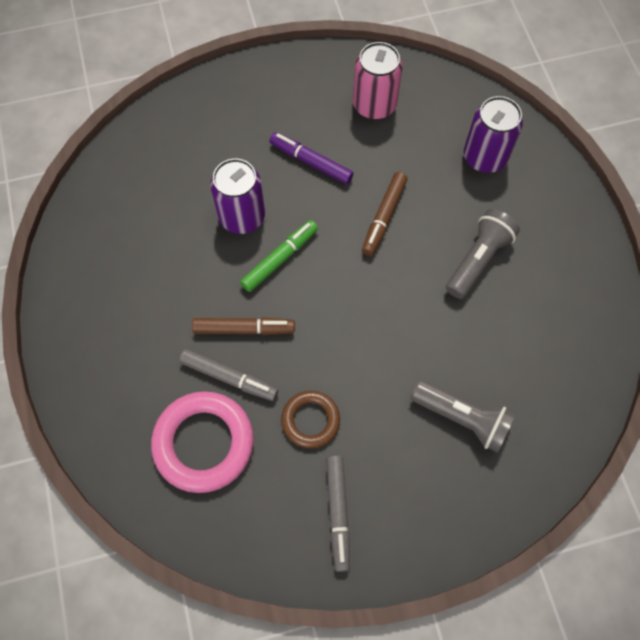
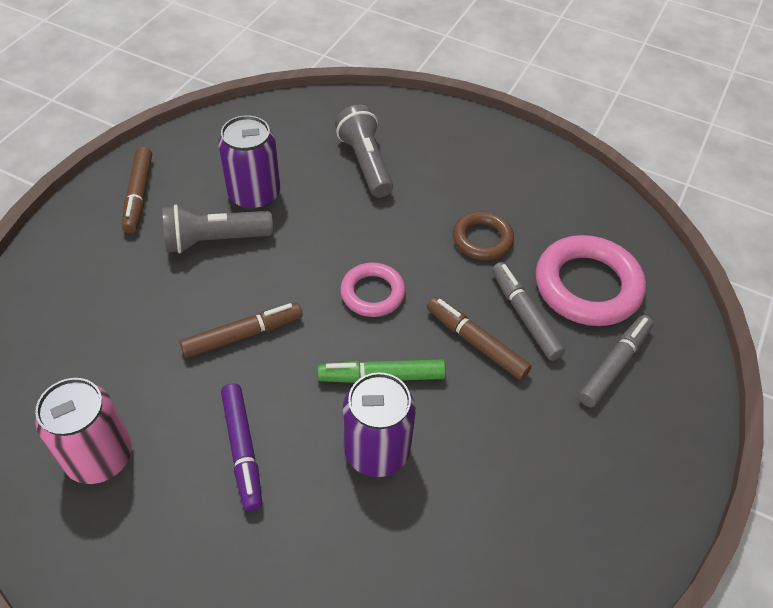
camera: 140 degrees left, 15 degrees down
grey marker [326,455,350,572] -> grey marker moved to [578,315,653,407]
purple can [464,96,523,173] -> purple can moved to [218,115,280,210]
none -> brown marker [122,147,152,233]
none -> pink ring [340,263,406,317]

